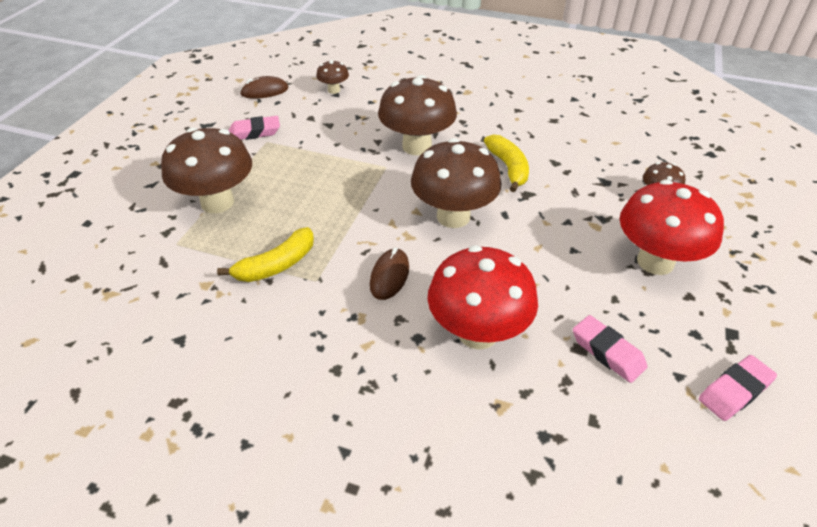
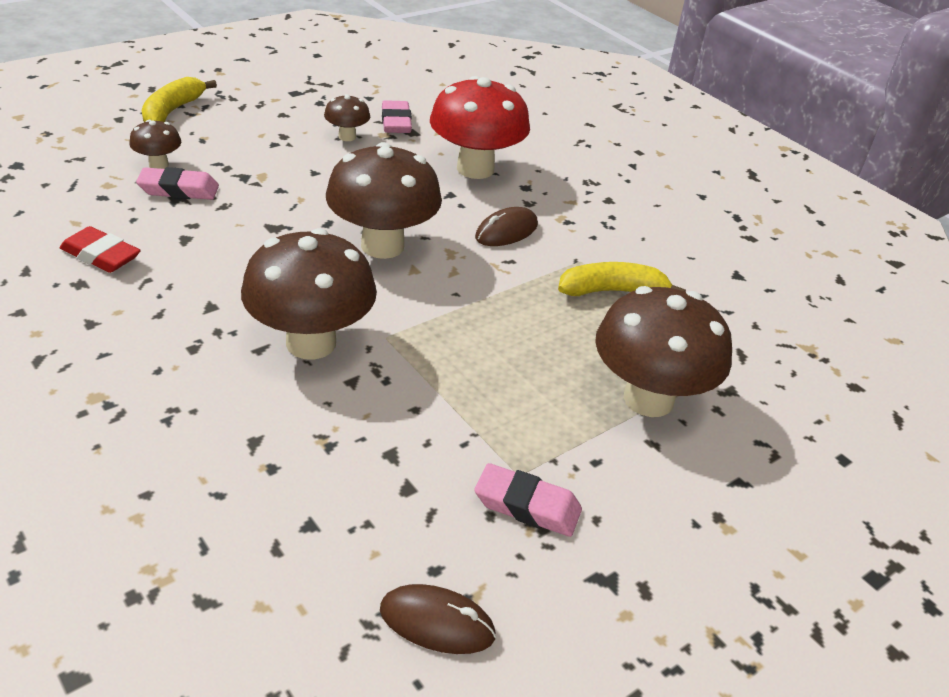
camera: 150 degrees left, 5 degrees down
brown mushroom [316,60,349,94] -> brown mushroom moved to [324,94,370,141]
yellow banana [484,135,529,192] -> yellow banana moved to [141,77,217,122]
red mushroom [620,179,724,275] -> none
pink eraser [699,355,777,421] -> pink eraser moved to [136,167,219,200]
none -> red eraser [60,226,141,273]

